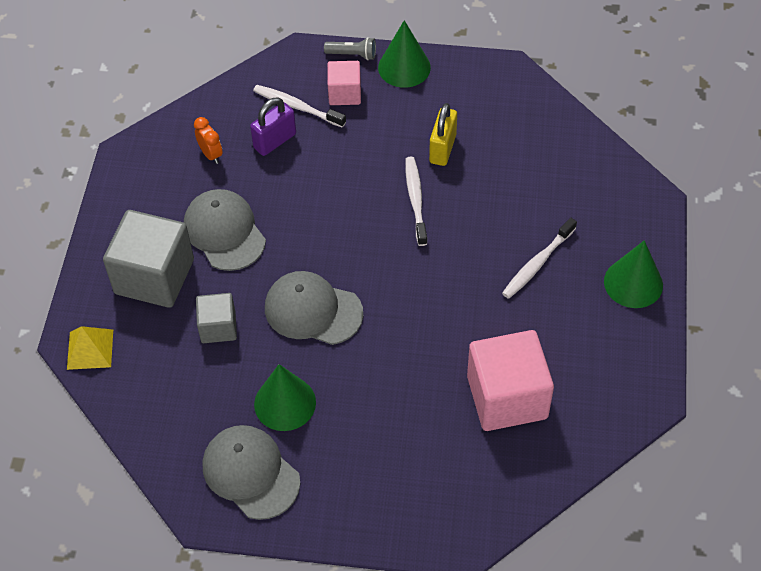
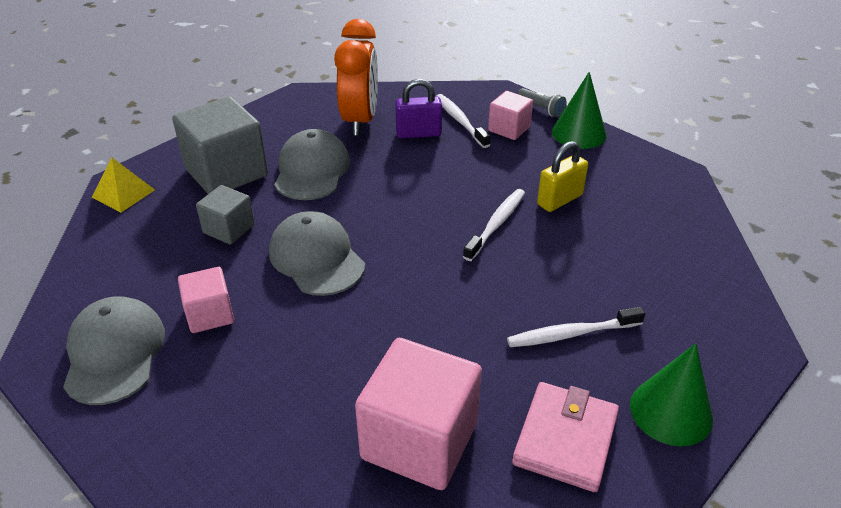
camera: 35 degrees right, 15 degrees down
orange clock [194,117,223,164] -> orange clock [334,19,378,136], size x2.26
green cone [254,364,316,431] -> pink cube [178,267,234,333]
none -> pink wallet [512,382,619,492]

